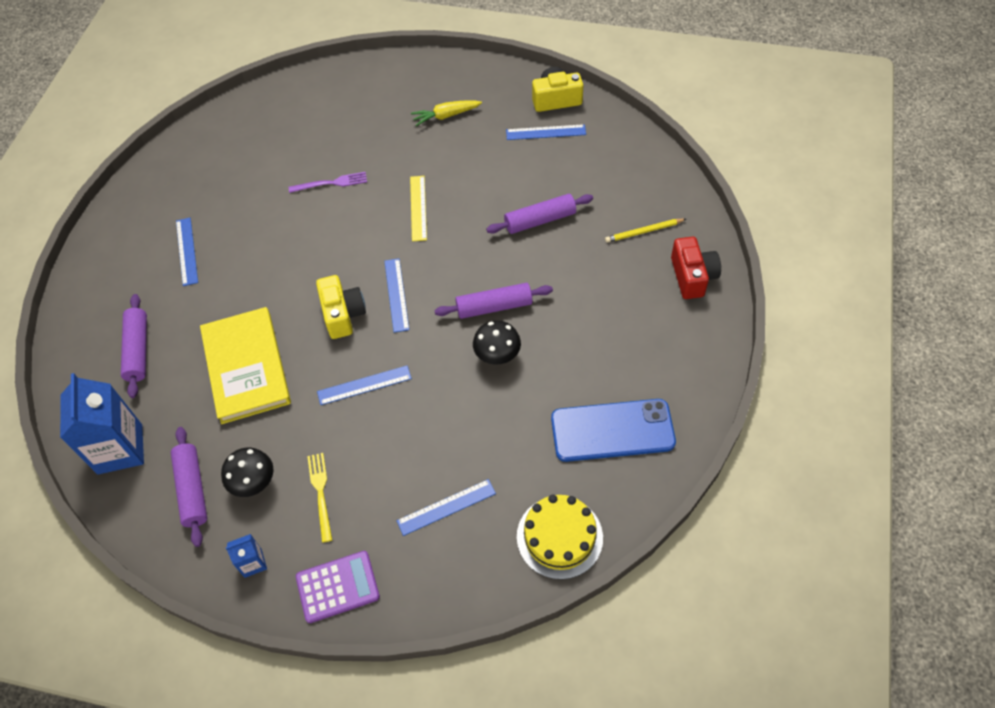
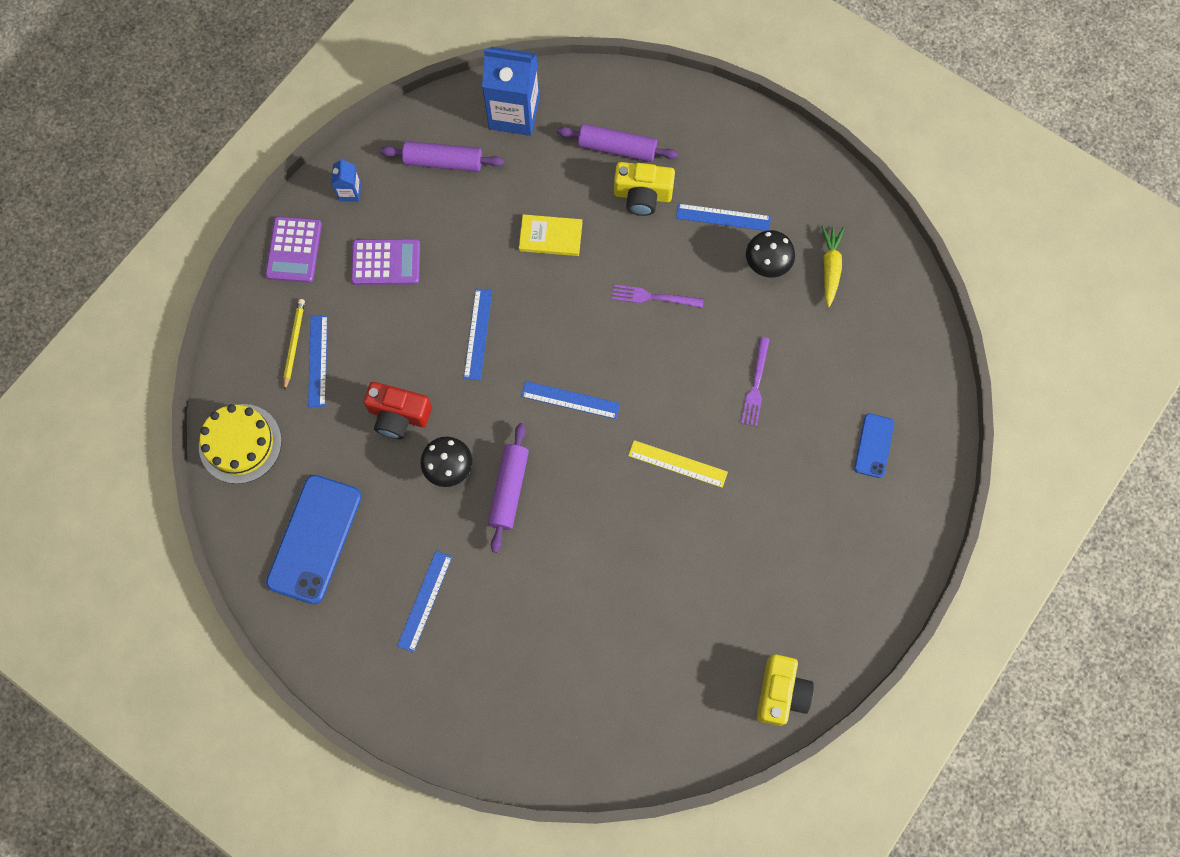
camera: 110 degrees right, 15 degrees up
yellow book [200,307,291,424] -> yellow book [519,214,582,256], size x0.53
black mushroom [221,448,274,497] -> black mushroom moved to [746,230,795,278]
yellow fork [307,453,332,543] -> purple calculator [351,239,420,285]
yellow camera [316,275,366,339] -> yellow camera moved to [614,162,675,216]
yellow carrot [411,100,482,126] -> yellow carrot moved to [821,226,844,307]
purple rolling pin [486,194,593,234] -> none
blue ruler [506,124,586,140] -> blue ruler moved to [397,551,452,653]
yellow pencil [605,219,686,243] -> yellow pencil moved to [284,299,305,391]
red camera [671,237,721,299] -> red camera moved to [364,382,432,439]
none -> purple fork [612,285,704,308]
none -> blue phone [854,413,894,478]

